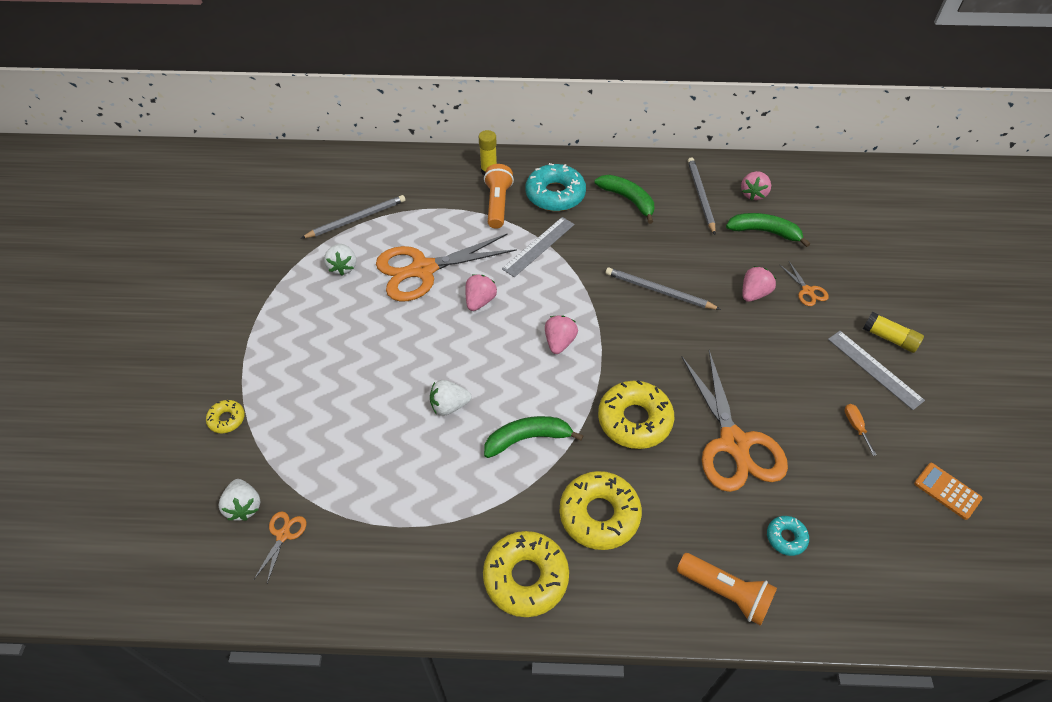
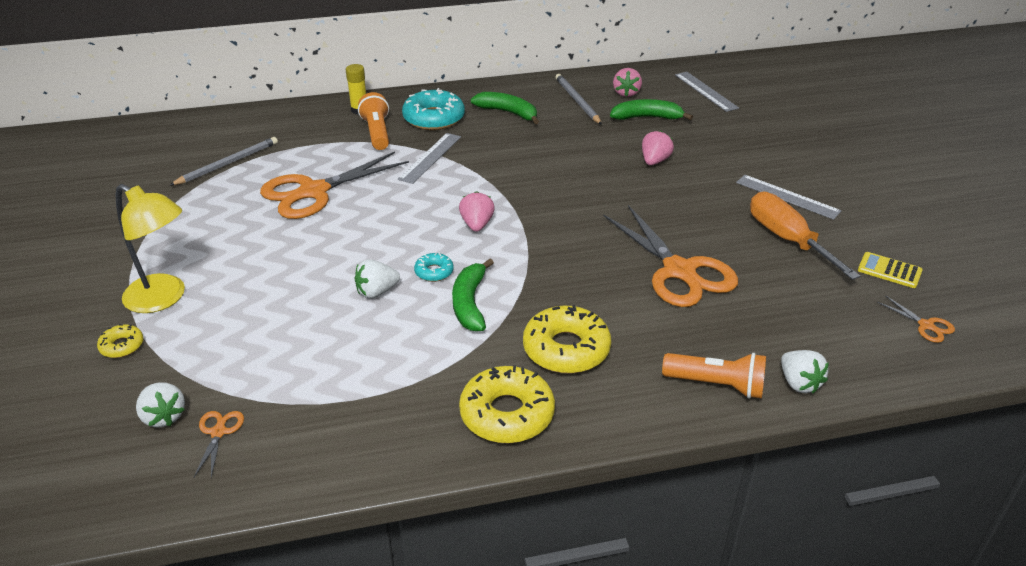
camera: 15 degrees left, 15 degrees down
white strawberry [324,244,356,276] -> white strawberry moved to [781,350,829,393]
pink strawberry [465,274,497,311] -> none
green banana [484,416,584,458] -> green banana turned 60 degrees counterclockwise [452,259,494,332]
yellow donut [598,380,674,449] -> none
grey pencil [606,268,721,310] -> none
turquoise donut [767,516,809,556] -> turquoise donut moved to [414,252,454,282]
orange scissors [780,262,829,306] -> orange scissors moved to [877,295,955,343]
orange screwdriver [844,404,877,456] -> orange screwdriver [750,192,860,280], size x2.49
yellow glue stick [863,312,924,353] -> none
orange calculator [914,463,982,520] -> yellow calculator [858,252,923,288]
none -> yellow lamp [116,184,185,313]
none -> grey ruler [675,72,739,112]

